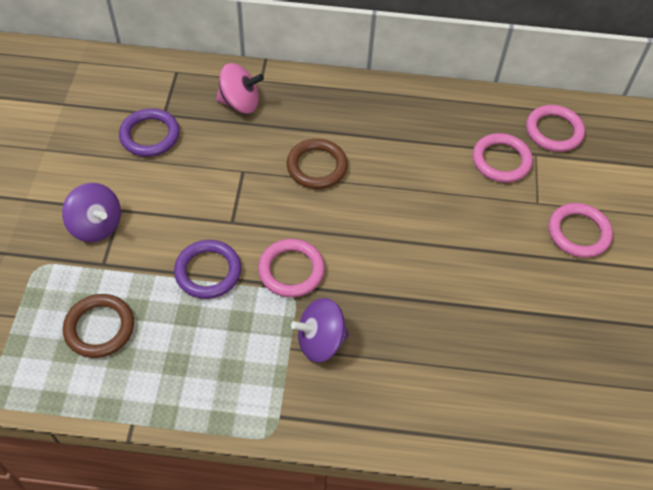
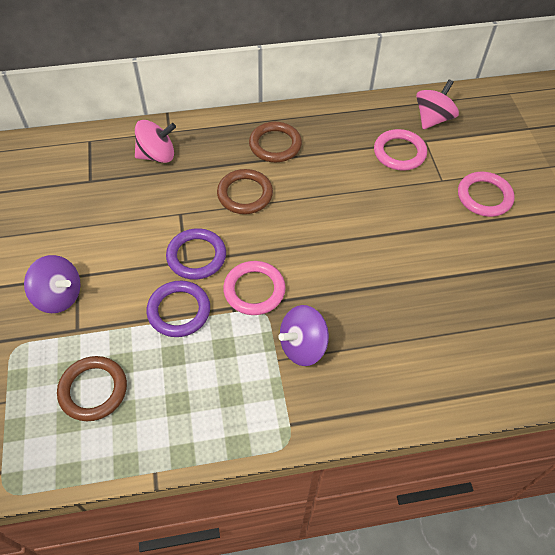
camera: 15 degrees left, 0 degrees up
purple ring [119,108,180,157] -> purple ring moved to [166,228,226,280]
pink ring [526,105,585,152] -> pink spinning top [416,79,459,129]
none -> brown ring [249,122,302,162]

